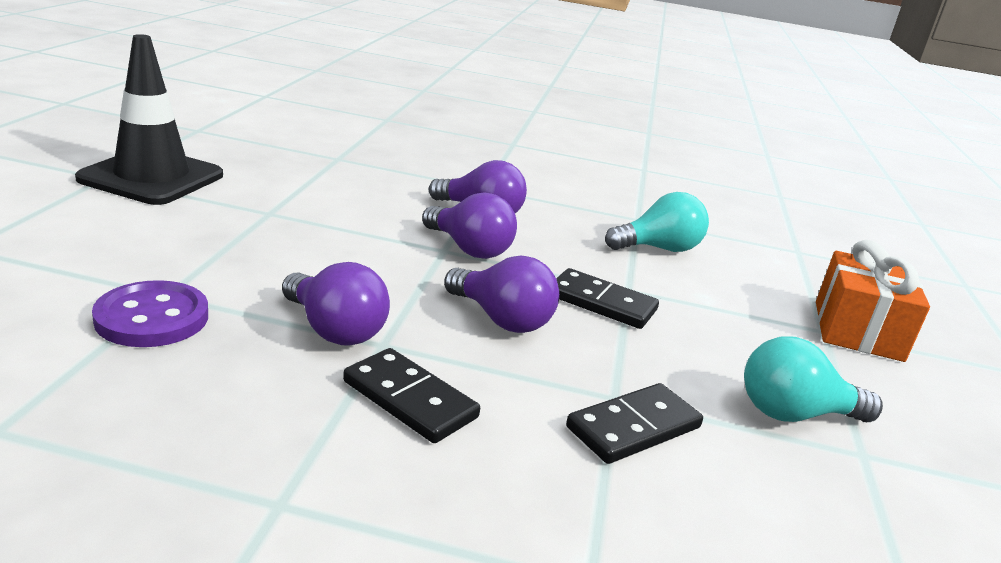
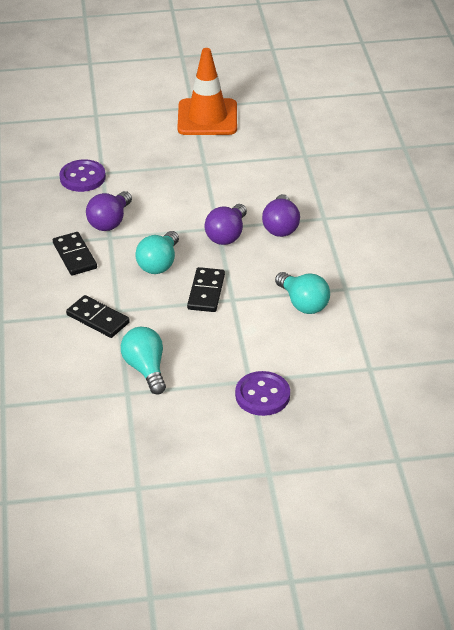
camera: 75 degrees right, 15 degrees up
black traffic cone [75,34,223,205] -> orange traffic cone [178,48,237,135]
black domino [343,348,480,443] -> black domino turned 45 degrees counterclockwise [53,232,97,275]
purple light bulb [444,256,559,333] -> turquoise light bulb [135,231,179,274]
orange gift [816,240,930,362] -> purple button [235,371,290,416]

